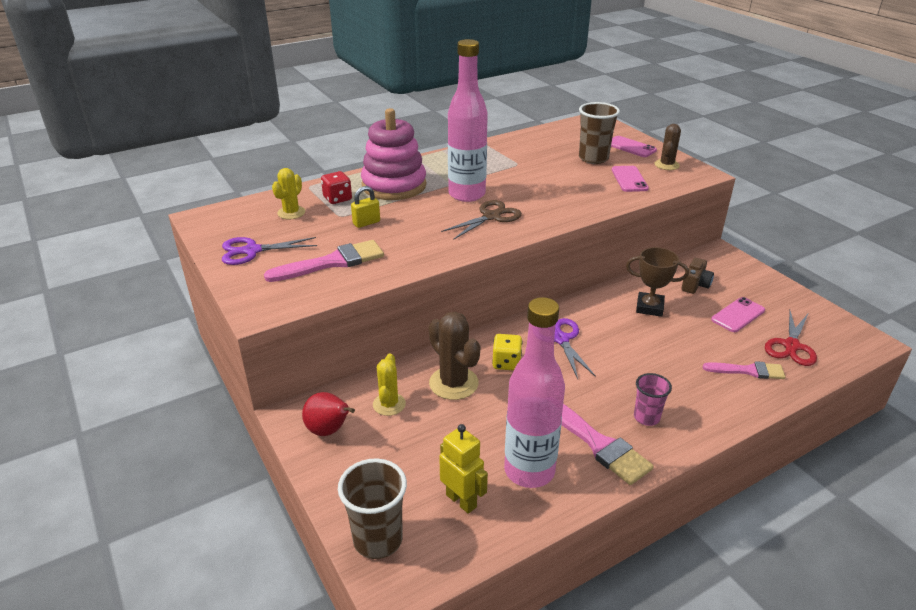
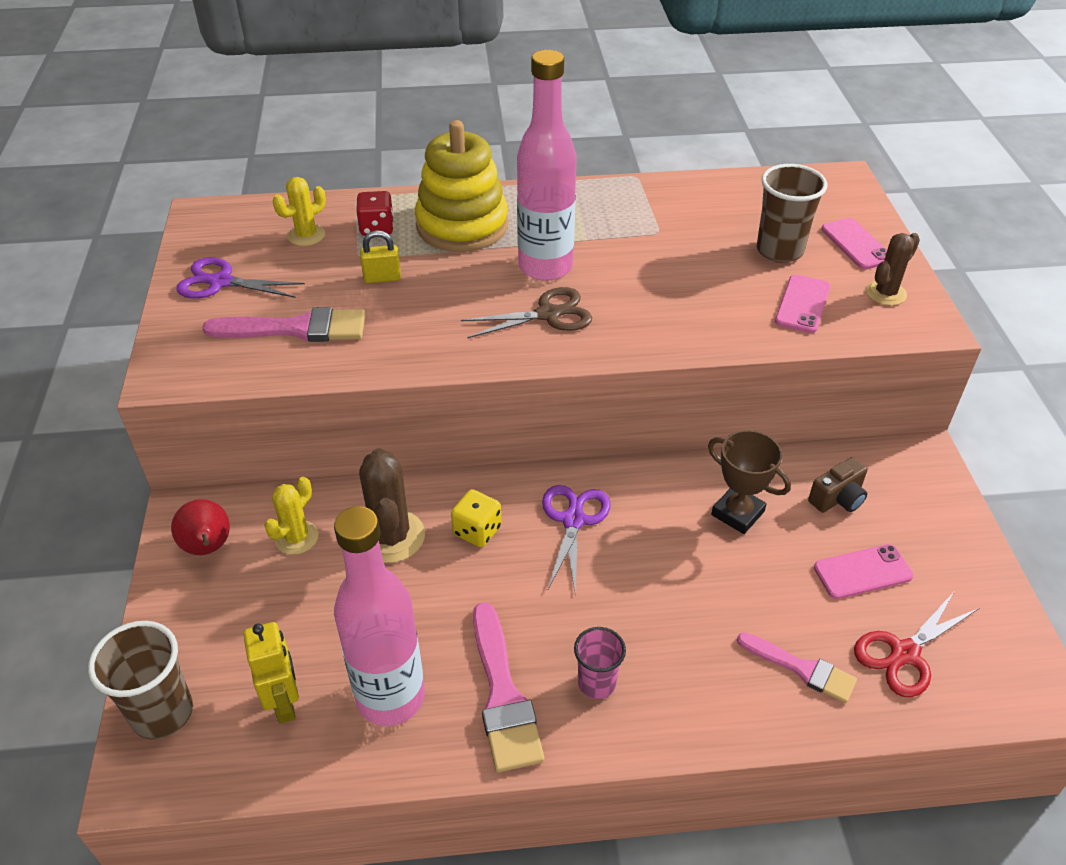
camera: 25 degrees right, 10 degrees up
pink stacking toy [361,108,426,200] -> yellow stacking toy [415,120,508,252]

